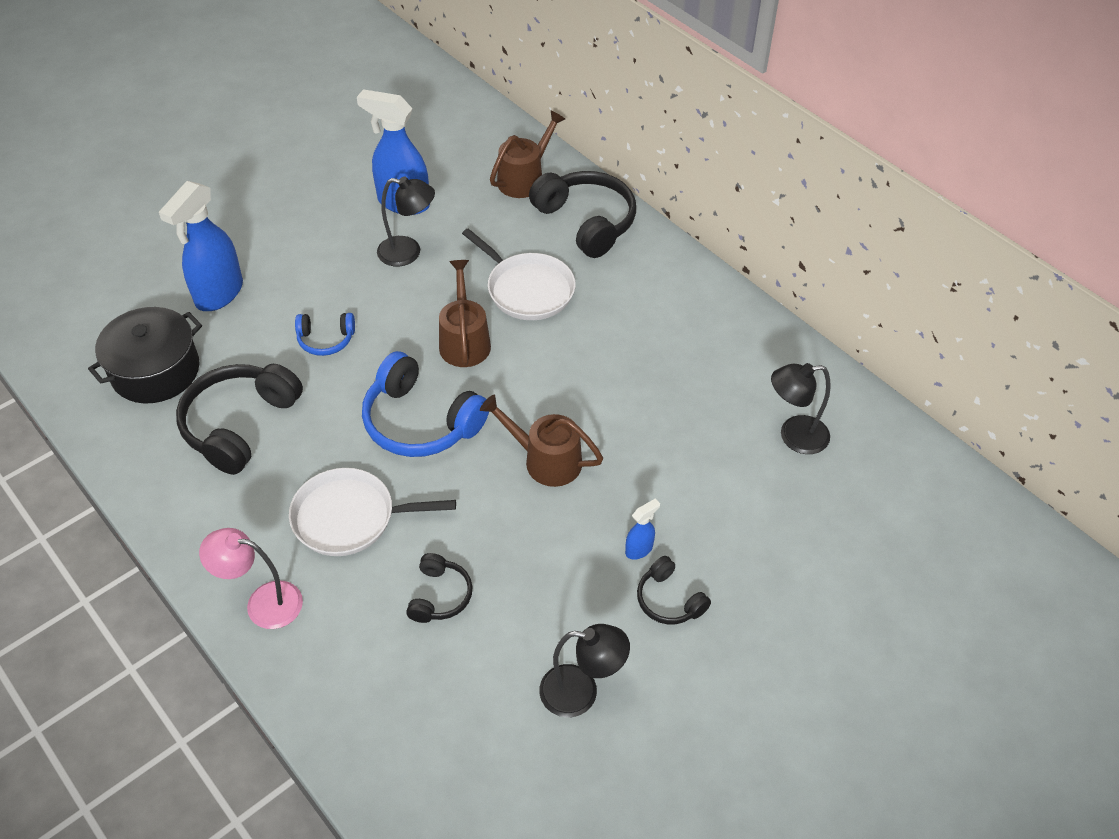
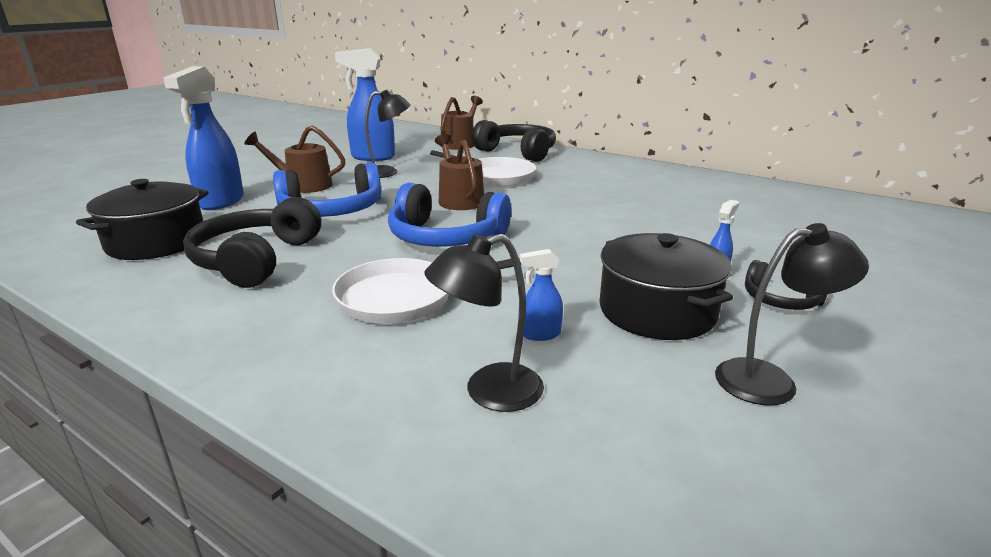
camera: 15 degrees left, 25 degrees down
pink lamp [199,528,303,629] -> none
blue headphones [295,313,355,356] -> blue headphones [273,162,381,217], size x1.90
black headphones [406,553,473,623] -> blue spray bottle [520,249,563,341]
brown watering can [480,395,603,487] -> brown watering can moved to [244,126,345,193]
black lamp [771,363,831,454] -> black lamp moved to [425,234,544,412]
none -> black pot [599,233,733,340]

